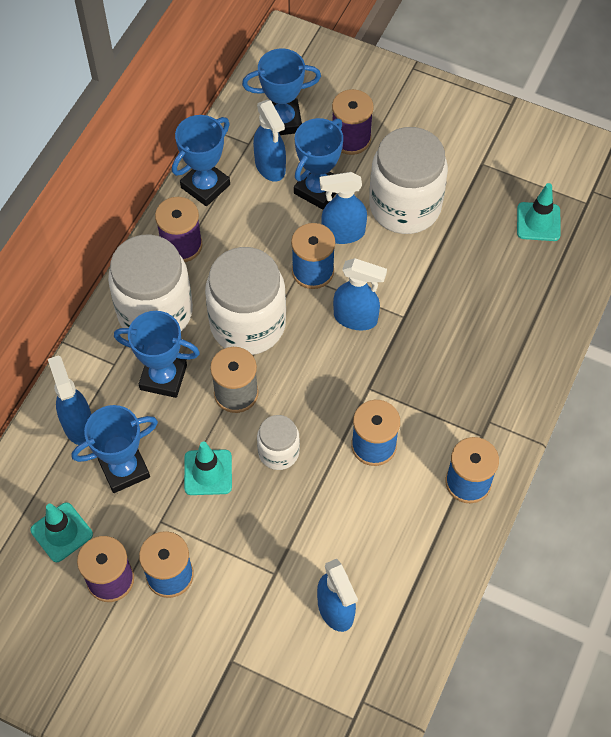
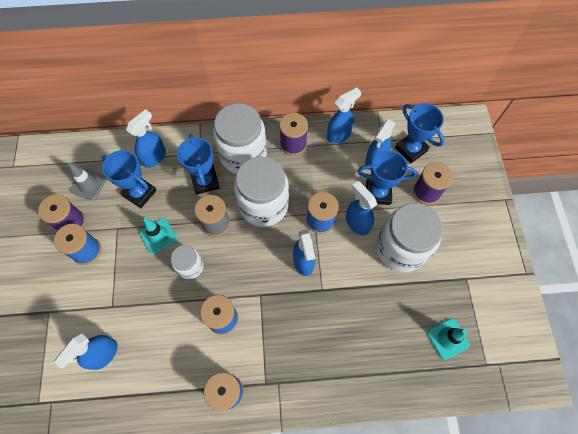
camera: 60 degrees right, 5 degrees up
turquoise traffic cone [30,502,93,562] -> grey traffic cone [68,163,107,200]
blue trophy [172,115,230,206] -> blue spray bottle [327,87,361,144]

